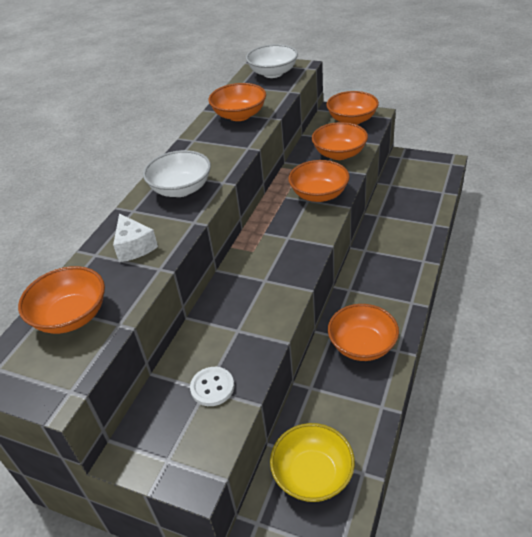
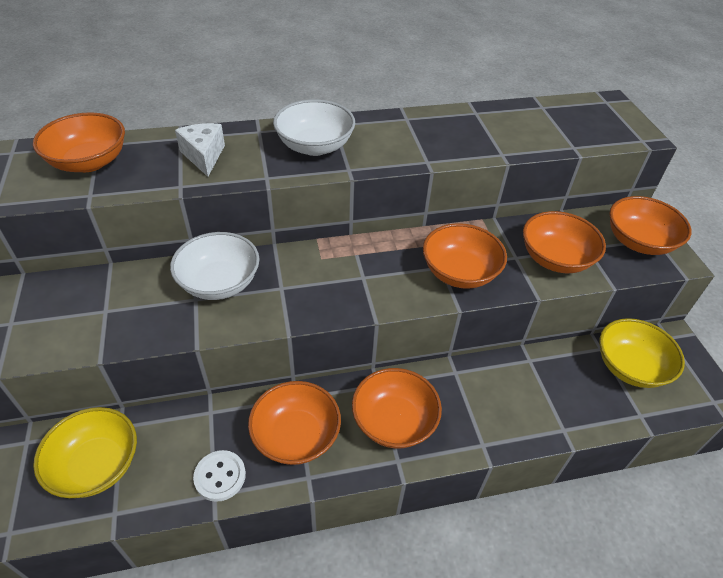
camera: 50 degrees right, 5 degrees up
white cheese [113,213,158,262] -> white cheese turned 135 degrees clockwise [175,123,225,177]
white button [190,367,234,406] -> white button moved to [193,450,246,502]
orange bowl [209,83,266,121] -> orange bowl moved to [352,368,442,448]
white bowl [246,44,298,78] -> white bowl moved to [170,232,260,300]
none -> yellow bowl [600,318,685,388]

